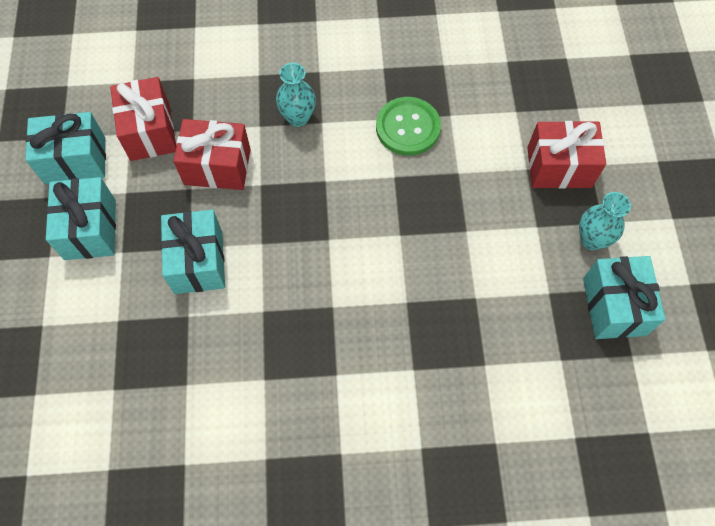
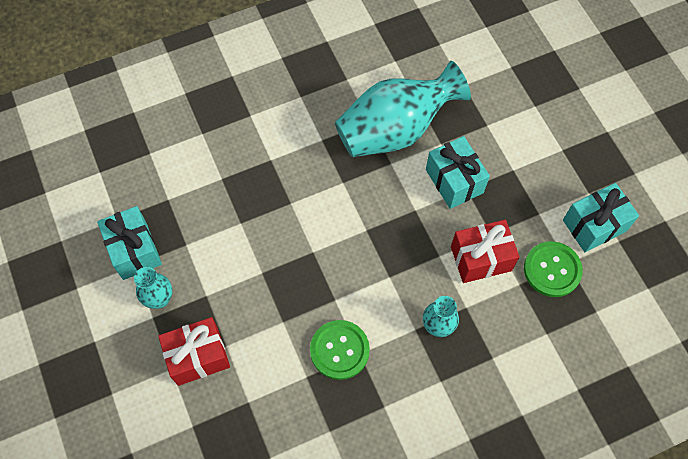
camera: 160 degrees right, 0 degrees up
turquoise gift [46,177,116,260] -> none
red gift [110,77,177,161] -> green button [524,241,583,297]
none -> turquoise vase [335,61,471,157]

